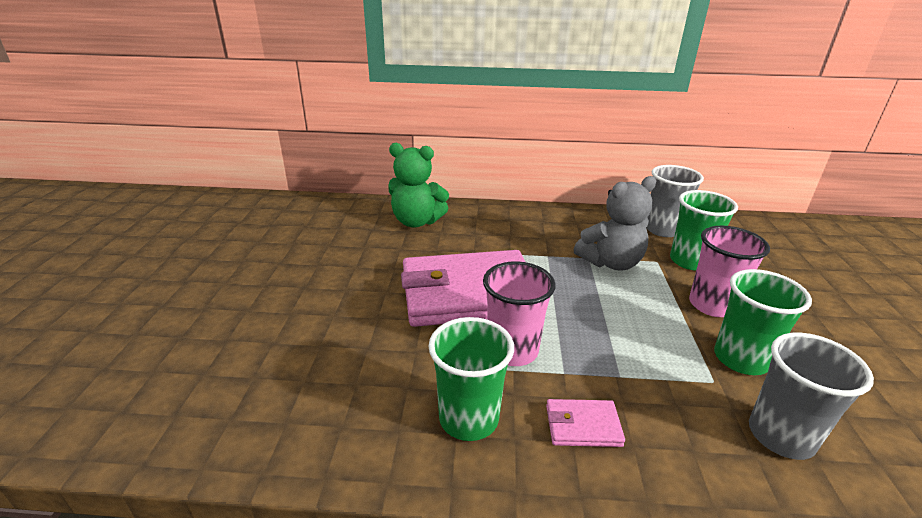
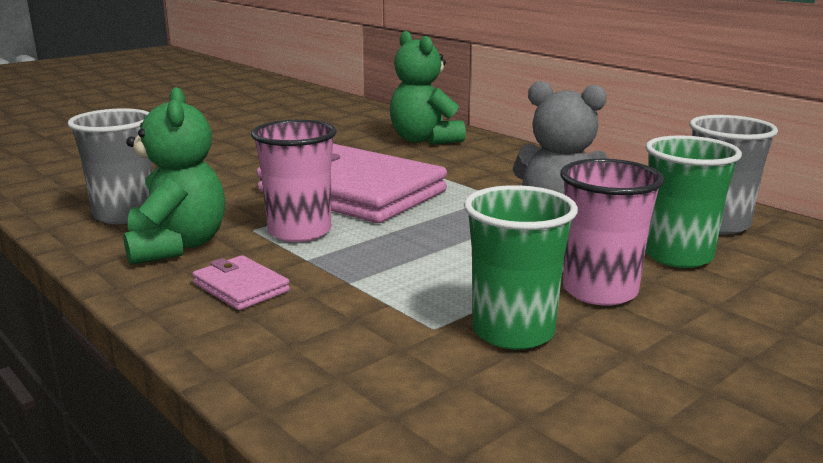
camera: 45 degrees right, 10 degrees down
green cup [429,317,514,441] -> green teddy bear [123,87,225,265]
grey cup [749,333,874,460] -> grey cup moved to [68,108,152,224]

